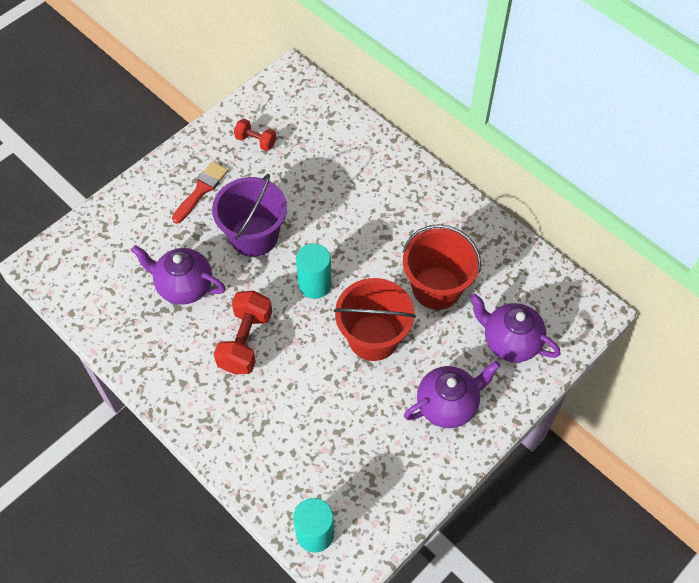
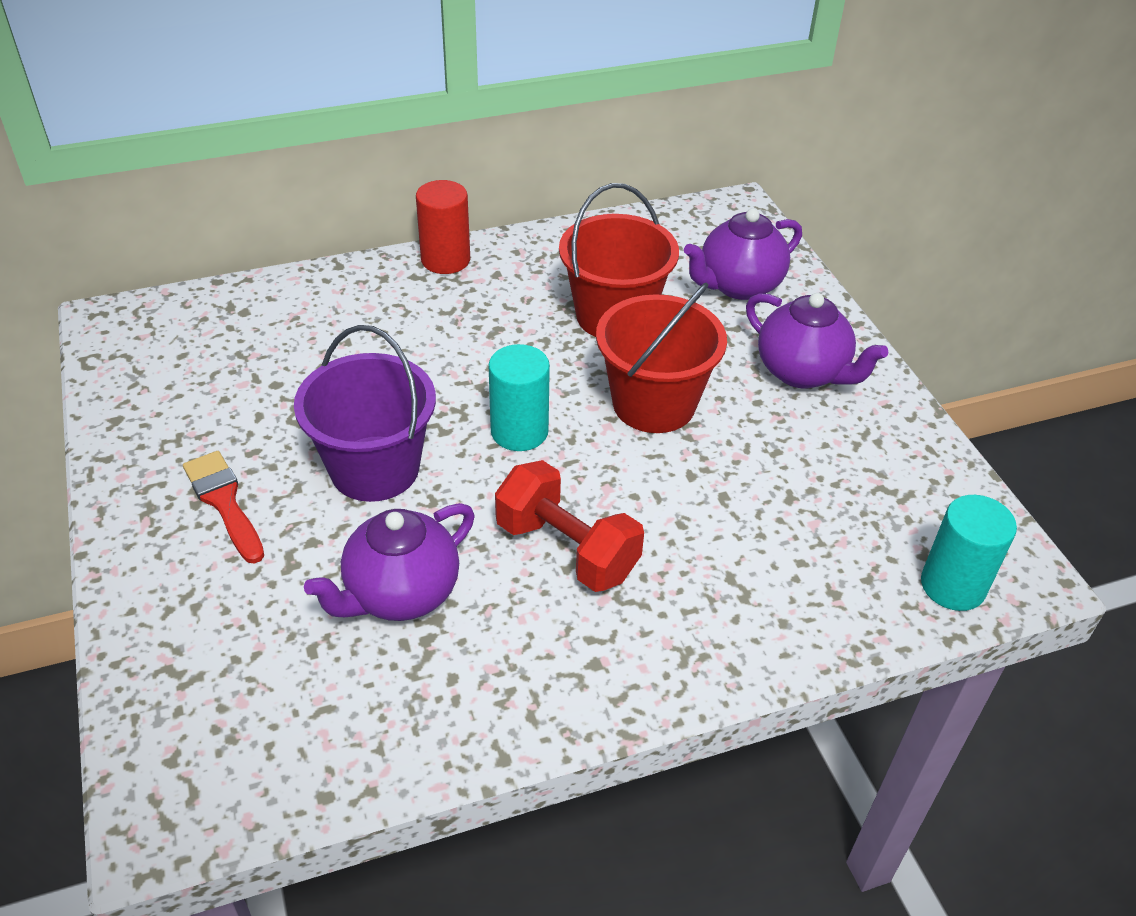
camera: 65 degrees left, 15 degrees down
red dumbbell [234,119,276,151] -> none
purple teapot [404,361,501,428] -> purple teapot turned 135 degrees clockwise [746,293,889,389]
none -> red cylinder [416,180,470,274]

